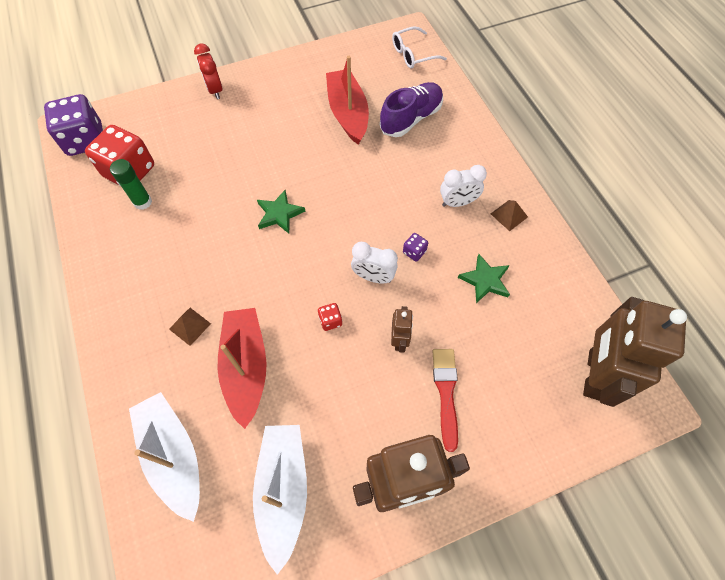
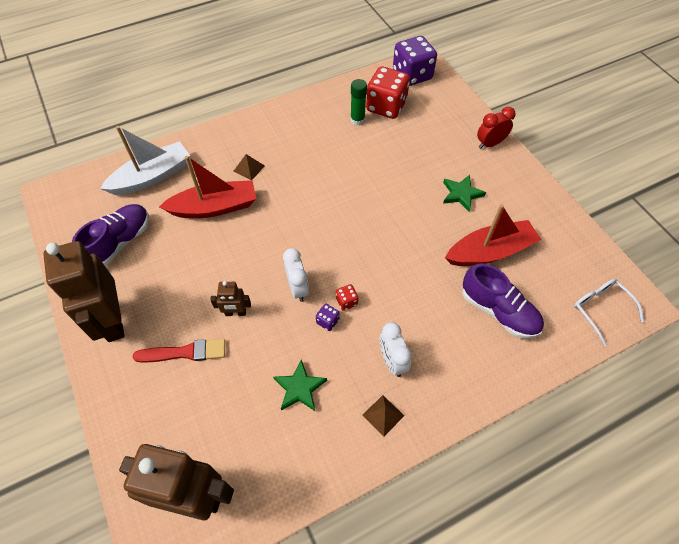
camera: 85 degrees right, 5 degrees down
white boat [253,425,307,575] -> purple shoe [72,204,149,266]
green star [257,190,305,234] -> green star moved to [443,175,486,212]
red dice [318,303,342,331] -> red dice moved to [336,284,358,311]
white clock [351,242,398,283] -> white clock turned 150 degrees clockwise [283,248,309,302]

